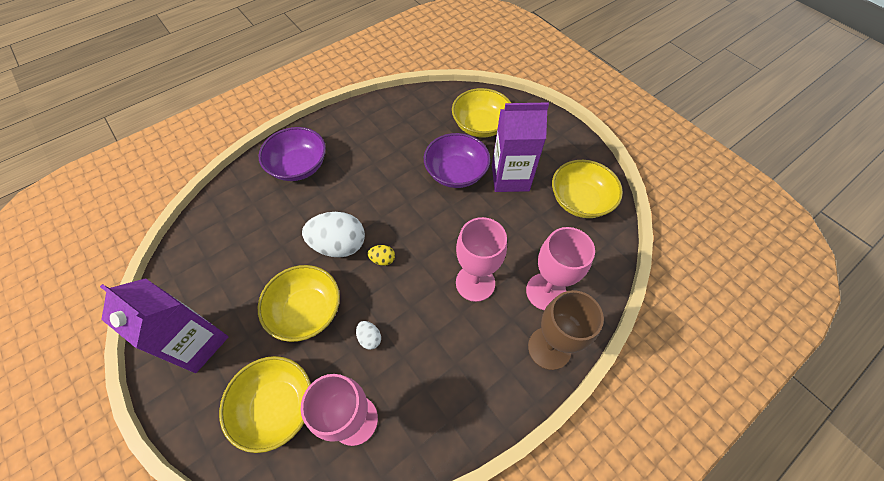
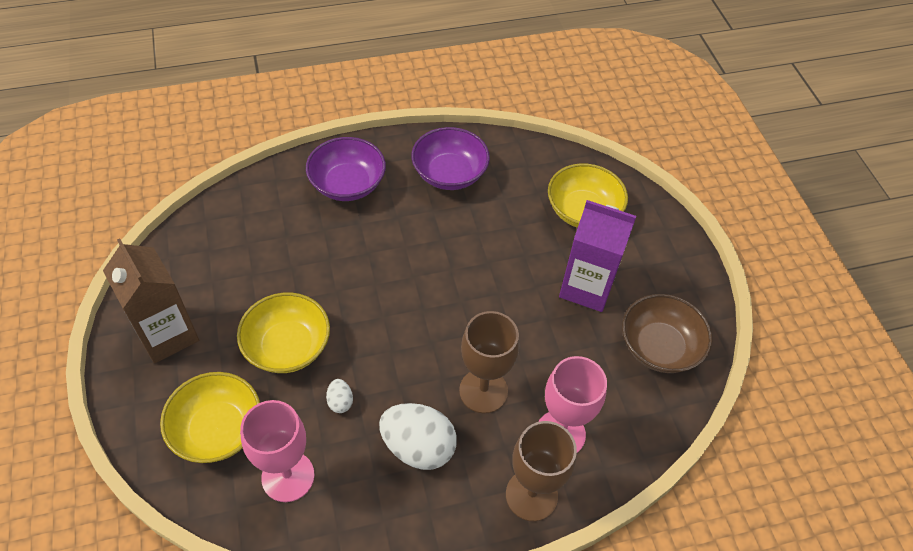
camera: 20 degrees right, 5 degrees down
purple carton [100,278,228,373] -> brown carton [103,238,199,363]
white egg [302,212,365,258] -> white egg moved to [379,403,457,470]
yellow egg [368,245,395,266] -> none
purple bowl [424,133,490,188] -> purple bowl moved to [411,127,490,190]
pink goblet [456,217,507,302] -> brown goblet [459,311,519,414]
yellow bowl [552,160,623,218] -> brown bowl [622,294,712,373]

